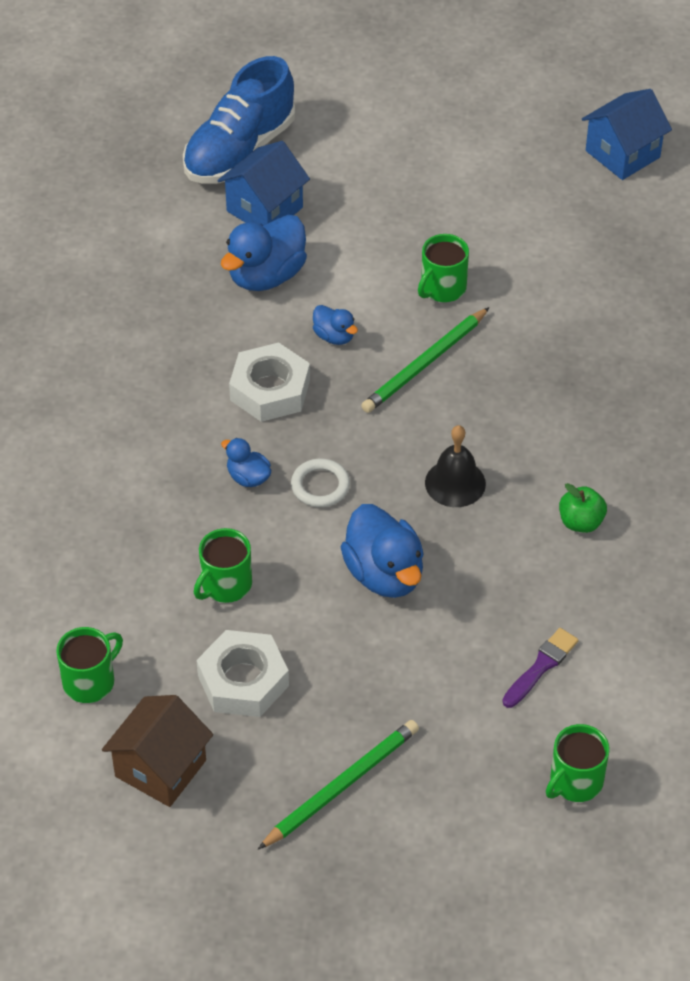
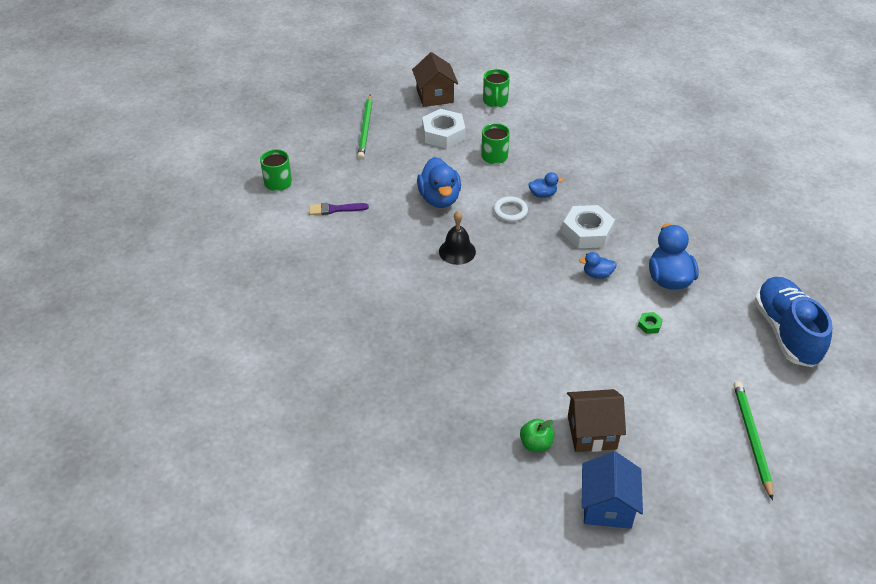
camera: 135 degrees right, 5 degrees down
blue house [217,141,310,226] -> none
blue duck [341,504,424,598] -> blue duck turned 120 degrees counterclockwise [417,157,461,208]
green pencil [361,307,489,413] -> green pencil moved to [734,381,773,500]
green mug [418,234,469,302] -> none
purple brush [502,628,579,708] -> purple brush turned 90 degrees clockwise [309,203,369,215]
green apple [559,483,607,533] -> green apple moved to [520,419,555,452]
none -> brown house [567,389,626,452]
none -> green nut [638,312,663,334]

